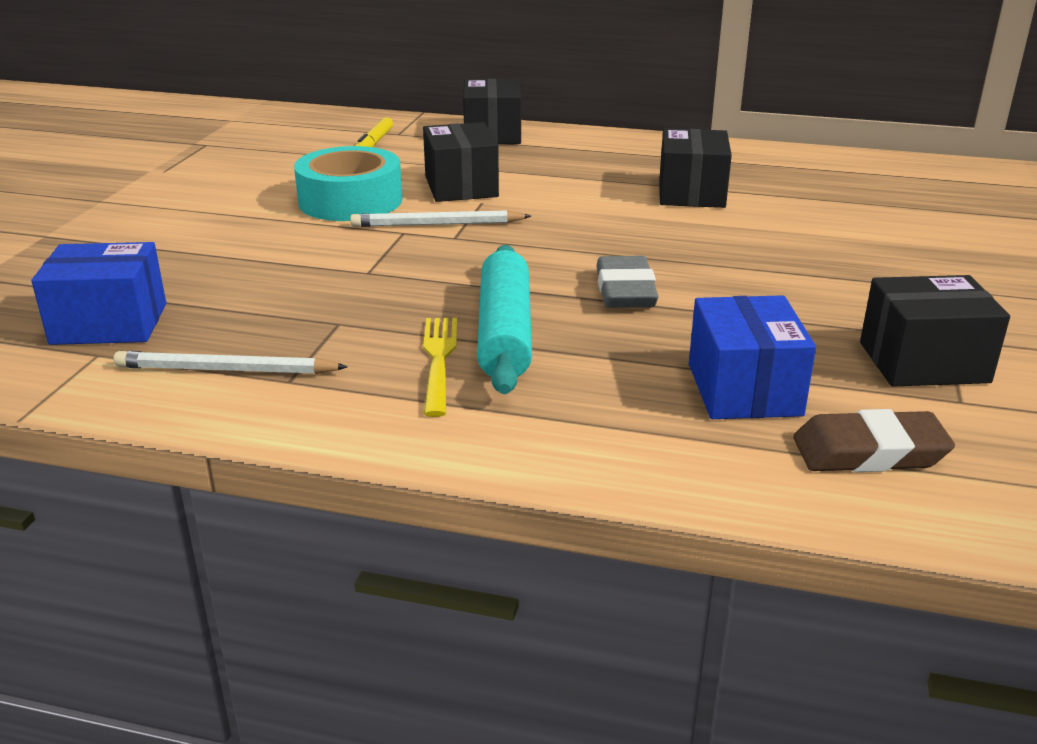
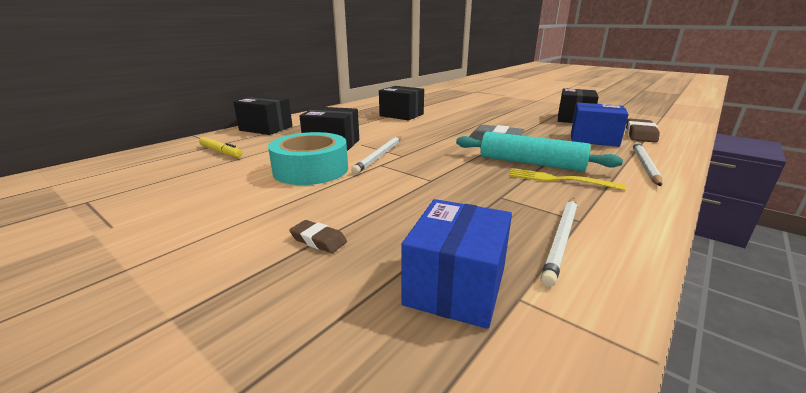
camera: 65 degrees left, 5 degrees down
none -> brown eraser [289,220,347,253]
none -> white pencil [633,142,663,186]

